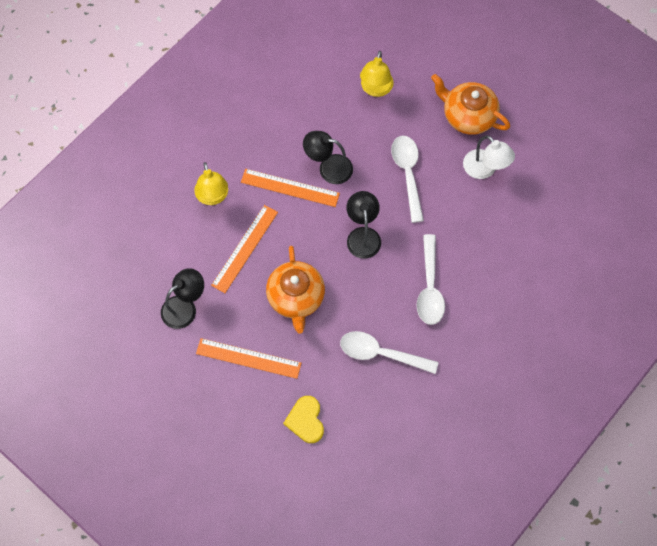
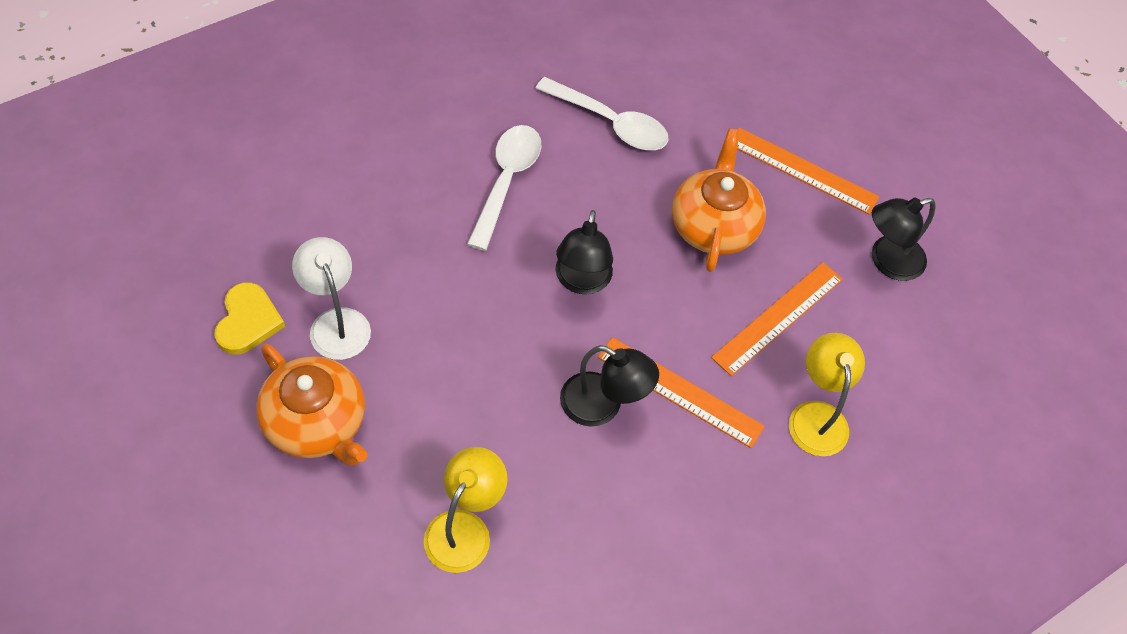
camera: 170 degrees left, 10 degrees down
yellow heart [283,396,324,443] -> yellow heart moved to [214,282,285,355]
white spoon [391,136,424,223] -> none

